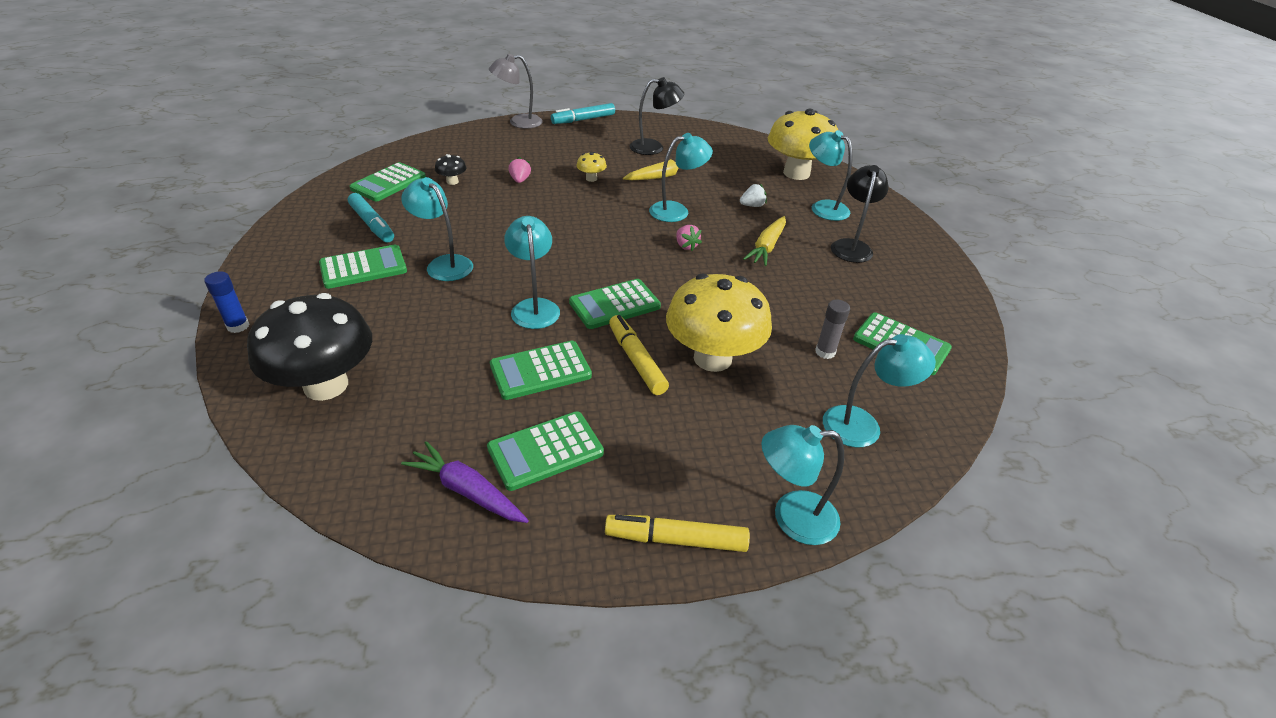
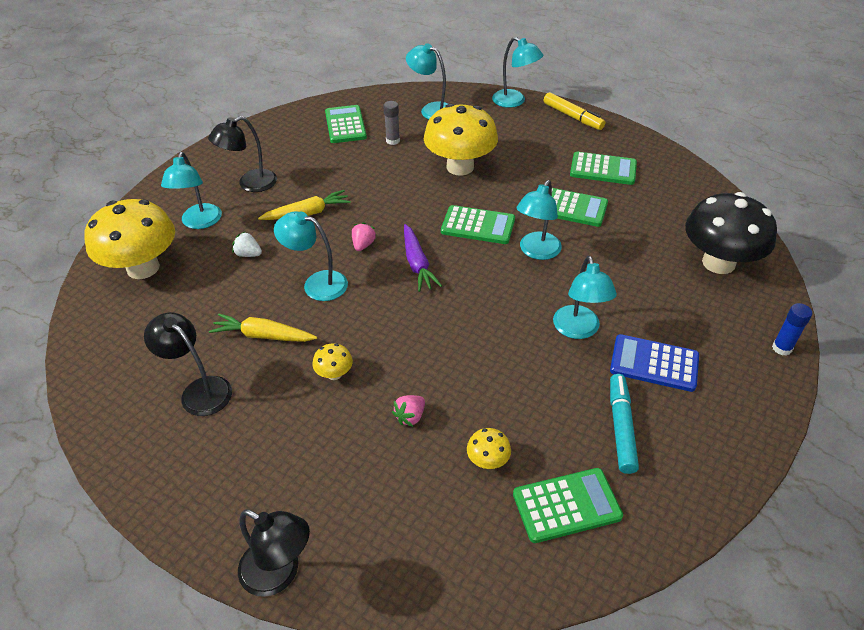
camera: 135 degrees left, 5 degrees up
green calculator [319,245,407,289] -> blue calculator [610,334,699,392]
purple carrot [401,441,529,523] -> purple carrot moved to [404,224,442,292]
black mushroom [435,154,467,185] -> yellow mushroom [467,428,511,469]
grey lamp [489,54,543,129] -> black lamp [238,509,310,597]
turquoise marker [551,103,615,124] -> none
yellow marker [609,315,669,395] -> none

